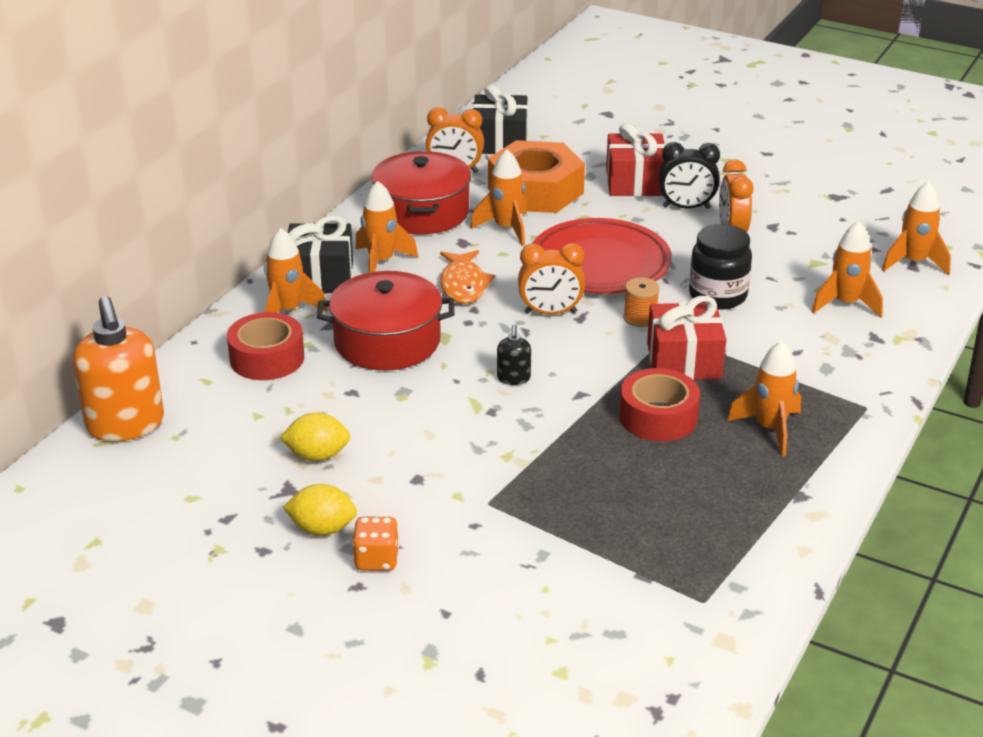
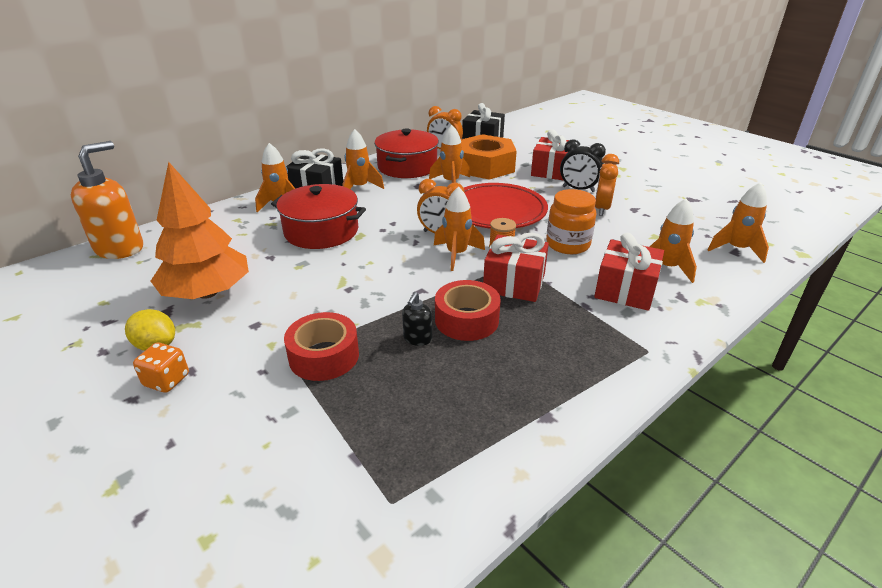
camera: 20 degrees right, 0 degrees up
orange soap dispenser [73,296,164,442] -> orange soap dispenser turned 150 degrees counterclockwise [71,141,143,259]
red tape [227,312,304,380] -> red tape moved to [284,312,359,381]
yellow lemon [279,412,351,461] -> orange tree [151,162,249,299]
orange fish [440,250,495,304] -> none
black soap dispenser [497,324,531,385] -> black soap dispenser moved to [402,292,432,346]
black jar [689,224,752,310] -> orange jar [546,189,596,254]
orange rocket [727,341,801,457] -> orange rocket moved to [434,187,485,271]
none -> red gift [594,233,664,311]

